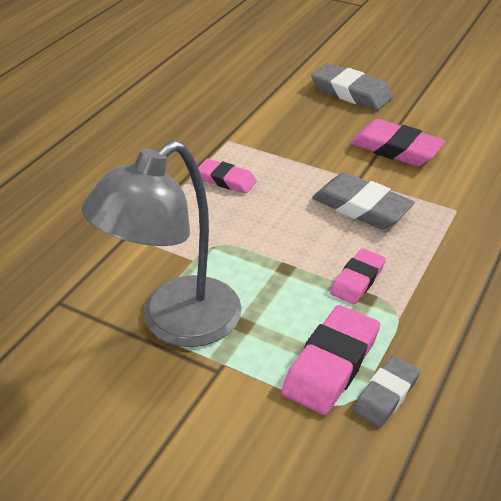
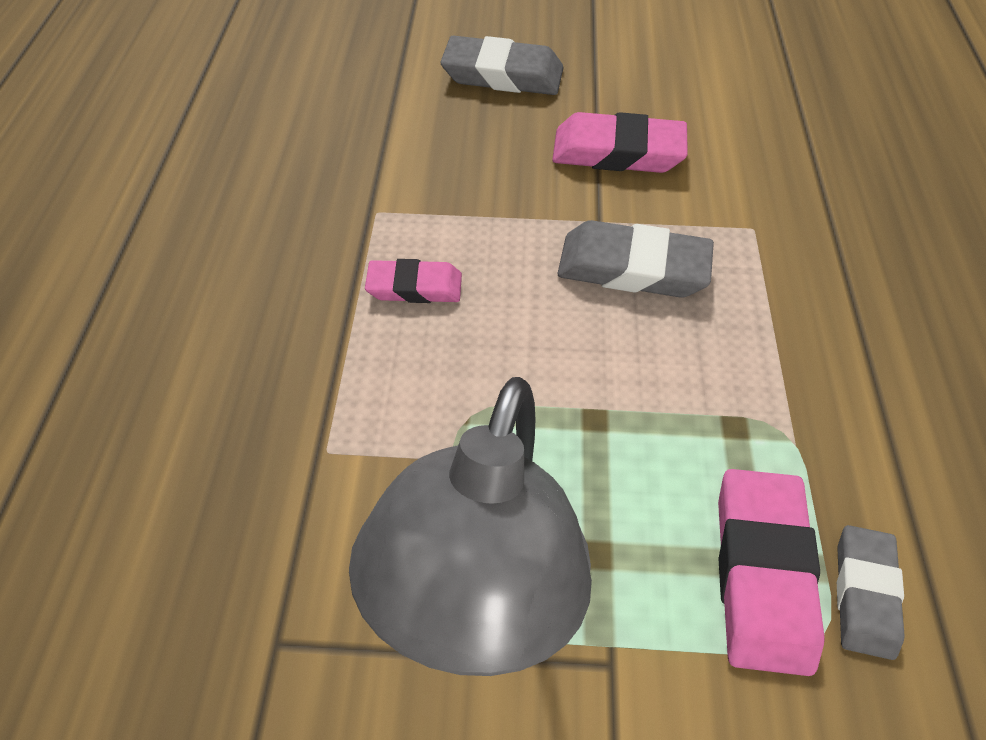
camera: 25 degrees left, 15 degrees up
pink eraser [330,248,386,304] -> none

